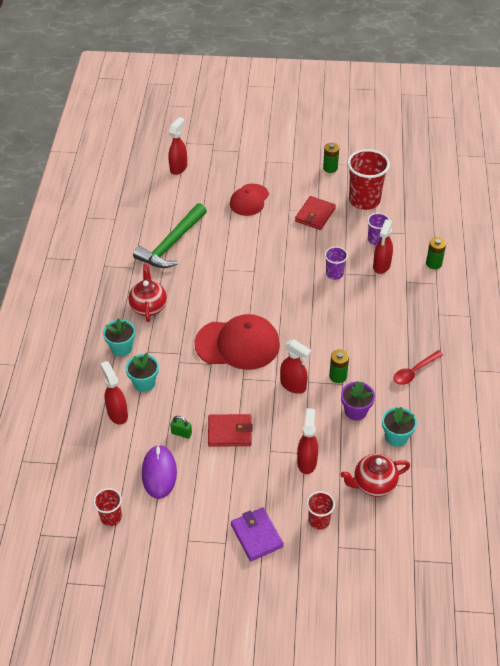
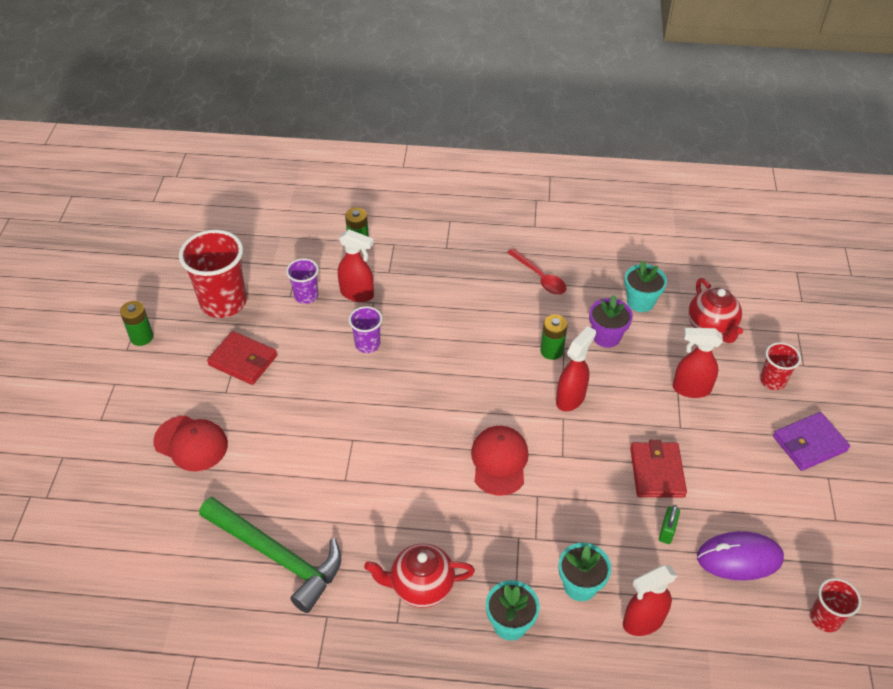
camera: 90 degrees left, 0 degrees up
red spray bottle [168,117,187,175] -> none
red cap [194,314,280,370] -> red cap [471,426,529,496], size x0.62

